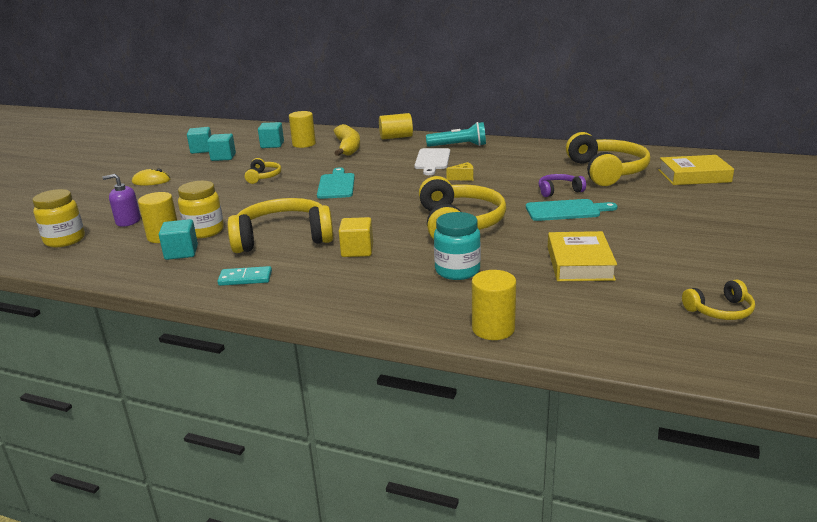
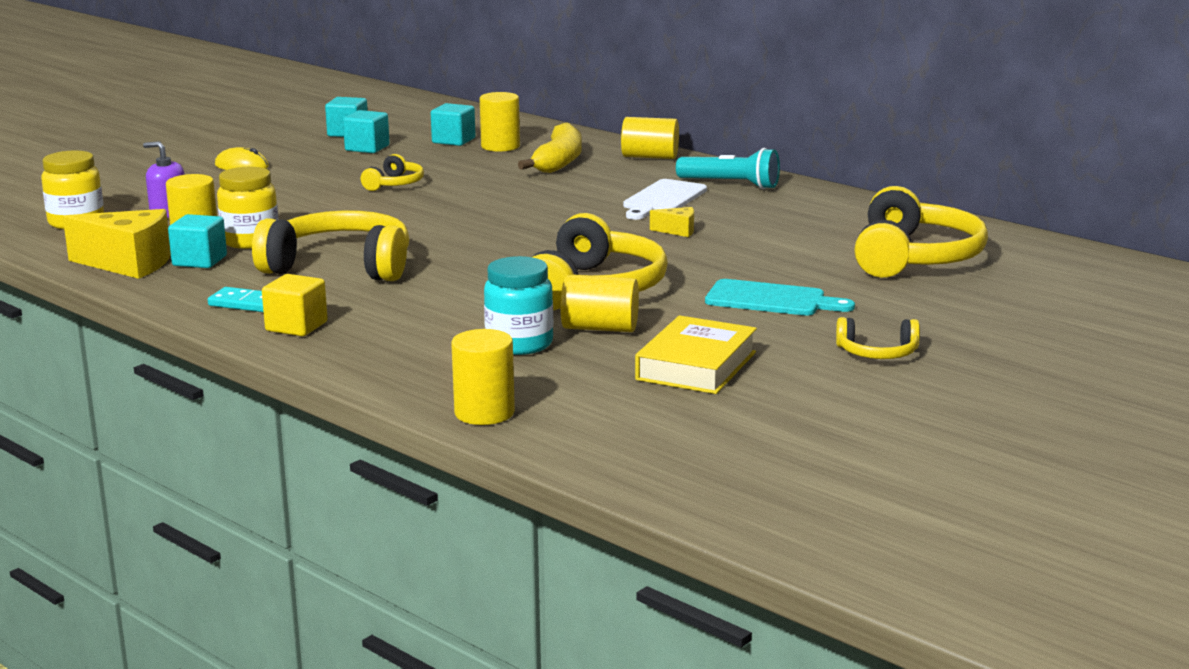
camera: 20 degrees right, 5 degrees down
turquoise cutting board [317,167,355,199] -> none
yellow cube [339,217,373,257] -> yellow cube moved to [262,274,328,336]
purple headphones [539,174,586,197] -> none
yellow book [659,155,734,185] -> none
yellow headphones [682,280,755,320] -> yellow headphones moved to [836,317,920,359]
none -> yellow cheese [63,209,171,279]
none -> yellow cylinder [560,275,639,332]

